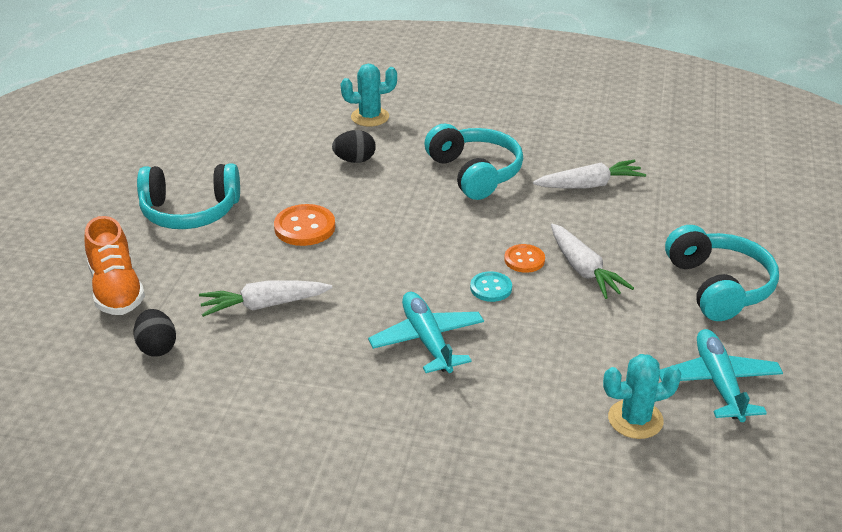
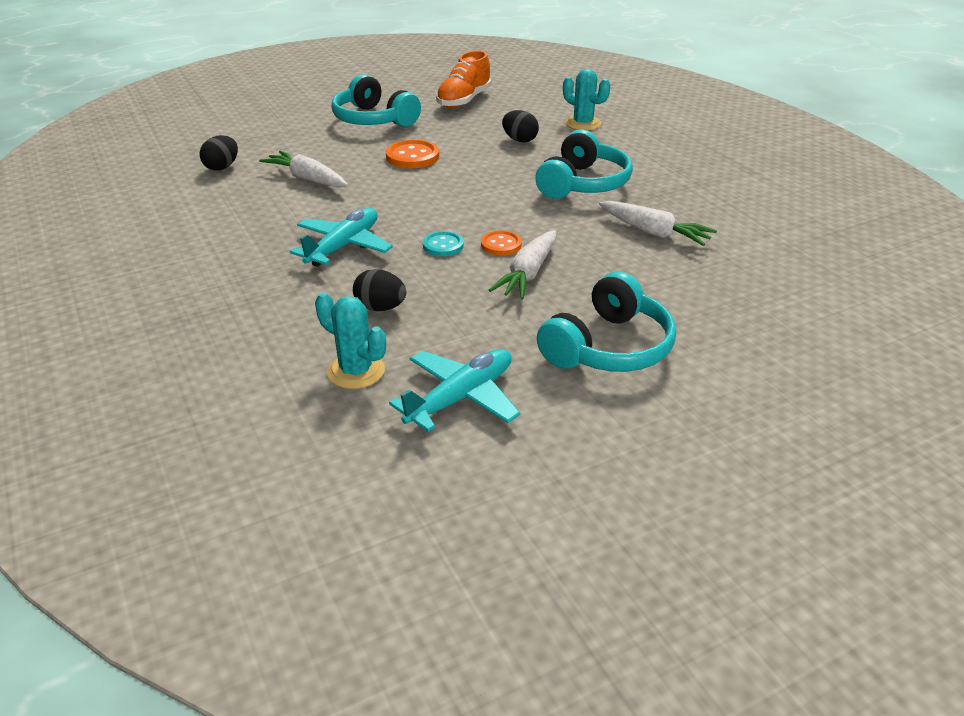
camera: 50 degrees right, 0 degrees up
orange shoe [84,216,145,315] -> orange shoe moved to [436,50,491,108]
none -> black egg [353,269,406,311]

